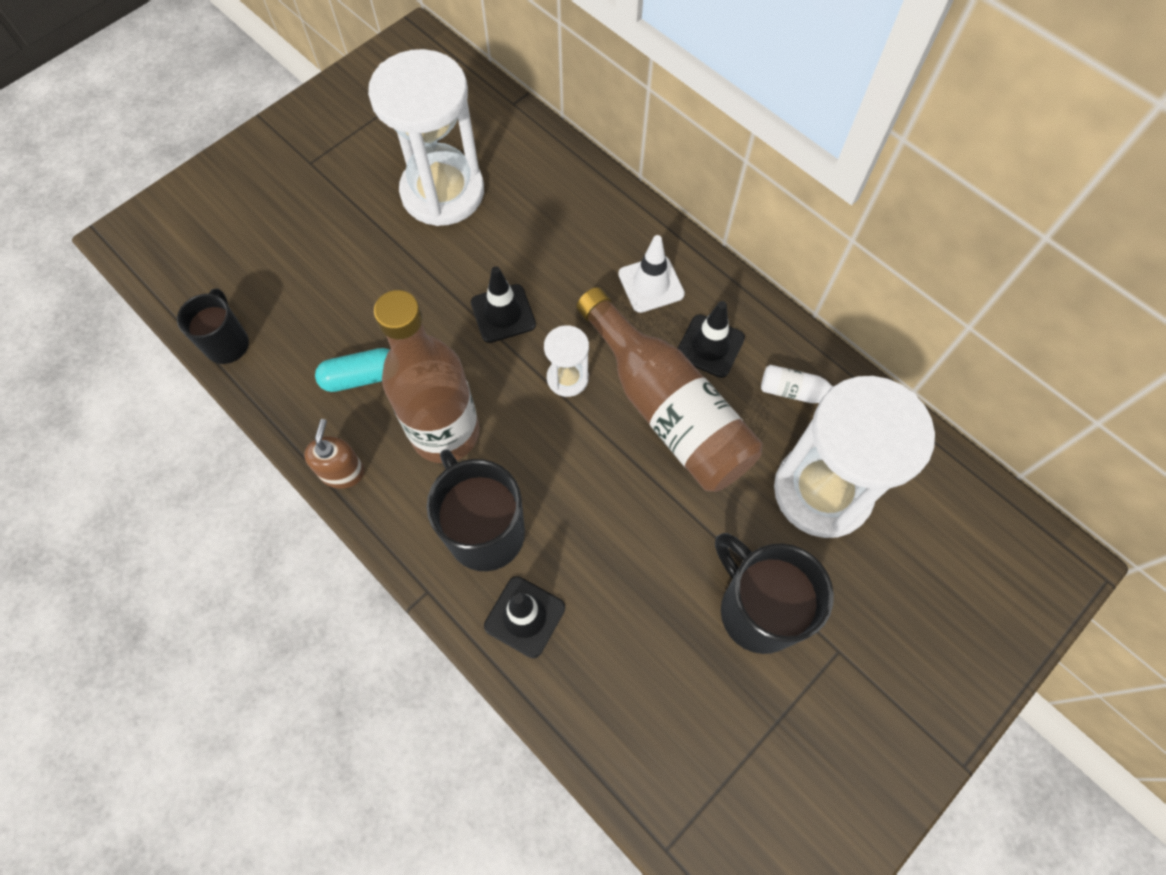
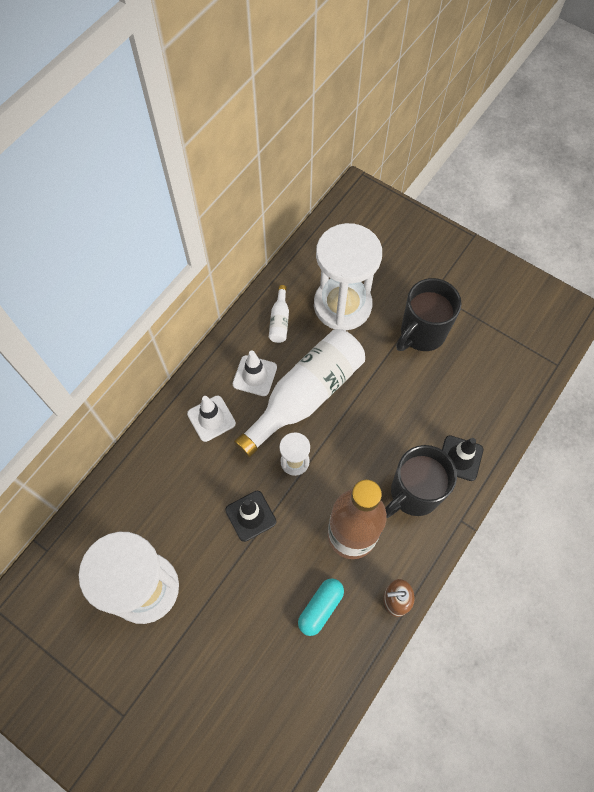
camera: 100 degrees left, 0 degrees up
black mug [177,289,249,364] -> none
turquoise capsule [315,348,389,392] -> turquoise capsule turned 60 degrees clockwise [298,578,344,636]
brown bottle [576,287,762,492] -> white bottle [234,329,365,458]
black traffic cone [677,301,745,378] -> white traffic cone [233,350,277,396]

